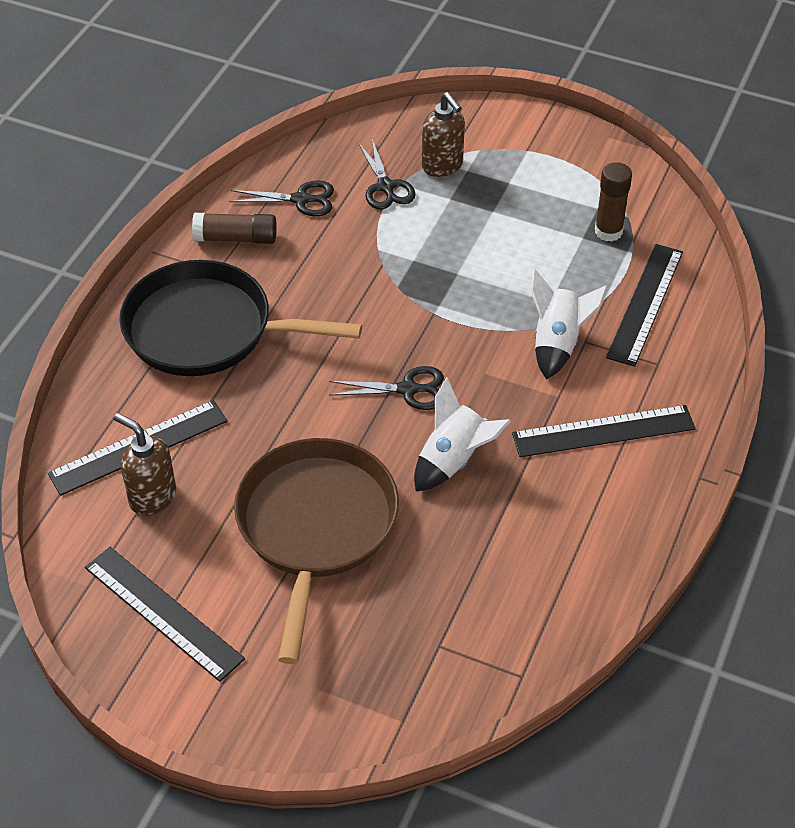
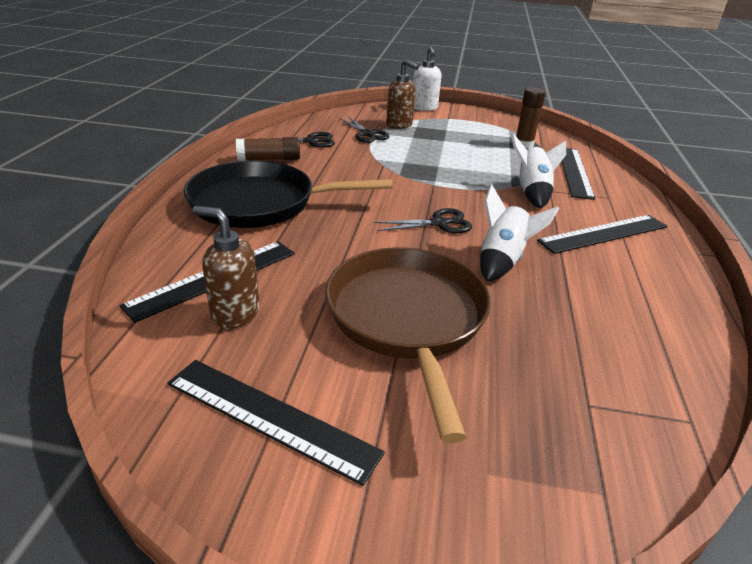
camera: 15 degrees left, 15 degrees down
none -> white soap dispenser [413,47,441,111]

